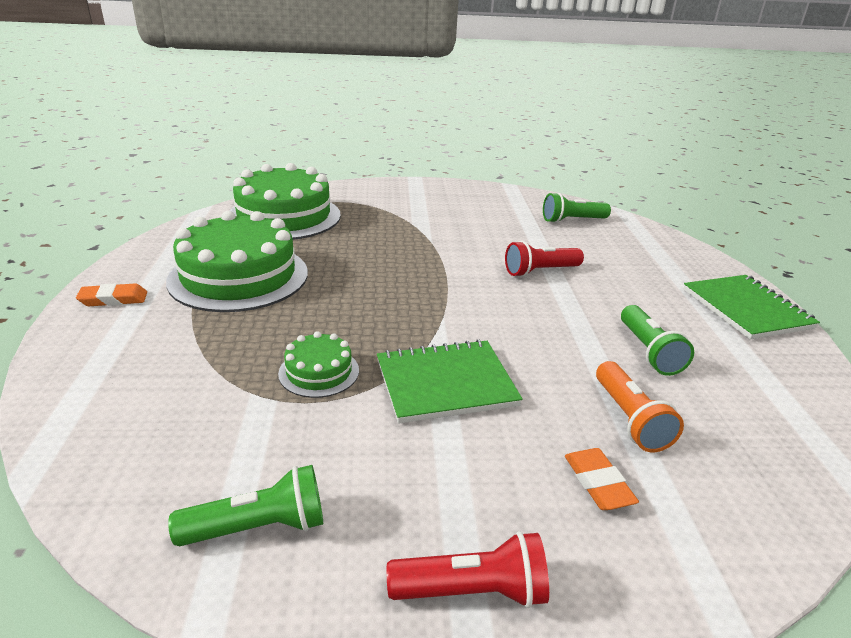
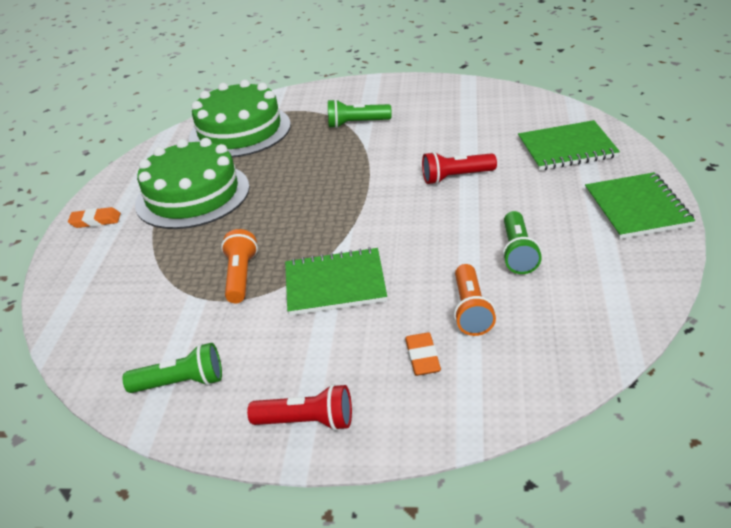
camera: 15 degrees right, 5 degrees up
green cake [278,331,359,398] -> orange flashlight [221,229,258,303]
green flashlight [543,192,611,223] -> green flashlight moved to [328,99,392,128]
none -> green notebook [518,120,620,171]

